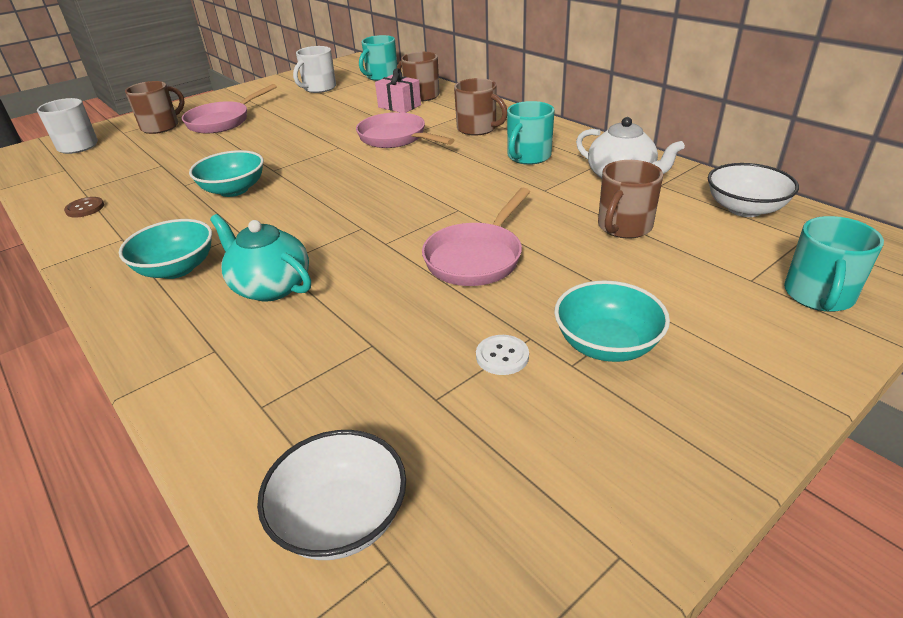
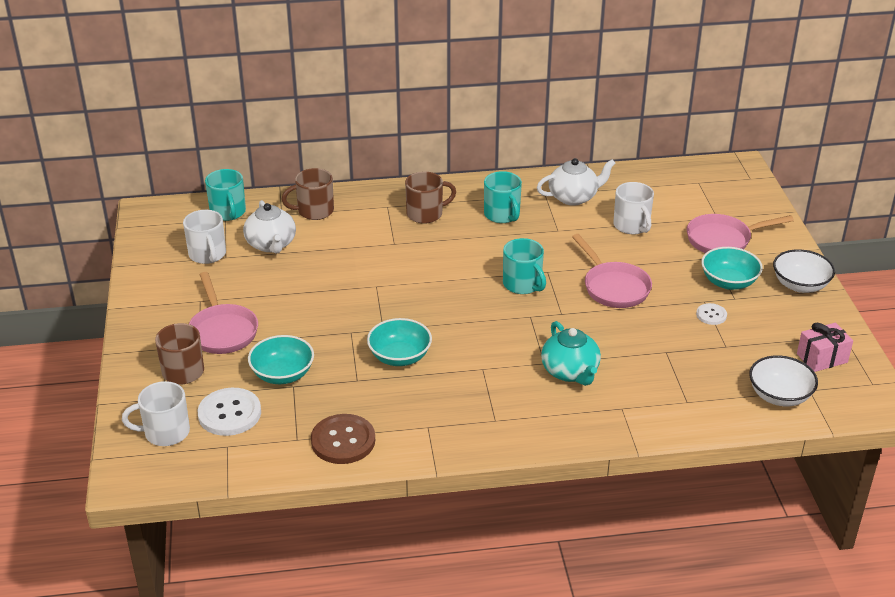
camera: 60 degrees left, 0 degrees up
brown button [64,197,104,218] -> brown button [311,414,375,464], size x1.90
turquoise bowl [119,219,212,279] -> turquoise bowl moved to [248,335,314,384]
turquoise teapot [210,214,311,302] -> turquoise teapot turned 90 degrees counterclockwise [541,321,601,386]
pink pan [356,112,454,148] -> pink pan moved to [687,214,794,253]
pink gift [375,68,421,113] -> pink gift moved to [797,323,853,372]
brown mug [598,160,663,239] -> white mug [613,182,654,234]
white bowl [708,163,799,217] -> white bowl moved to [773,249,835,293]
turquoise mug [784,216,884,312] -> turquoise mug moved to [503,238,546,294]
none -> white button [198,388,261,436]
none -> white teapot [243,200,296,254]

